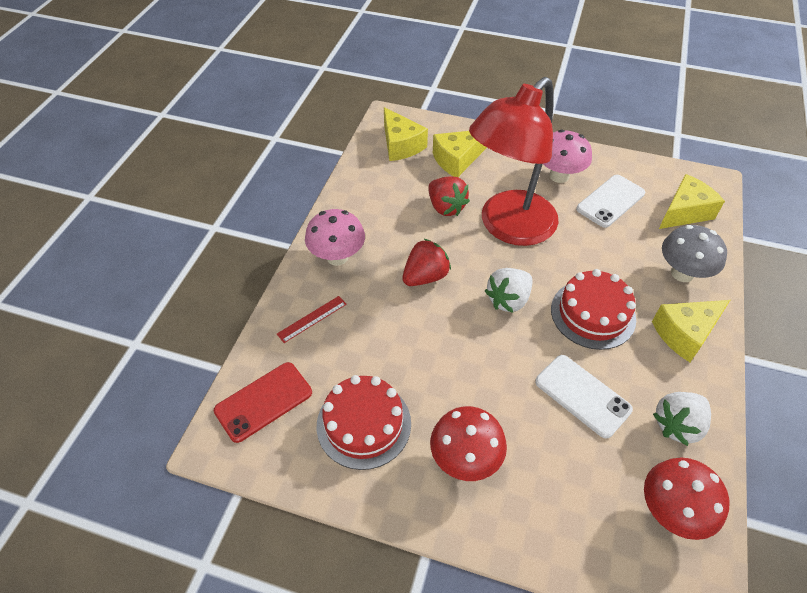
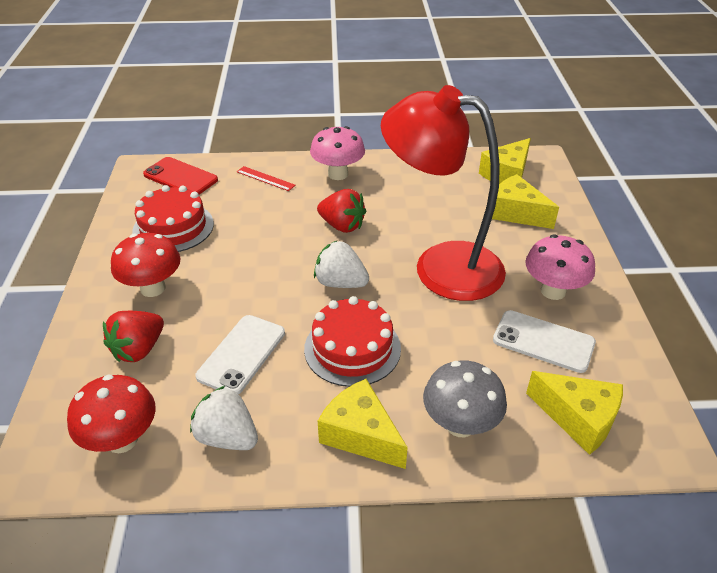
camera: 70 degrees right, 10 degrees down
red strawberry [428,176,470,216] -> red strawberry moved to [103,311,164,362]

